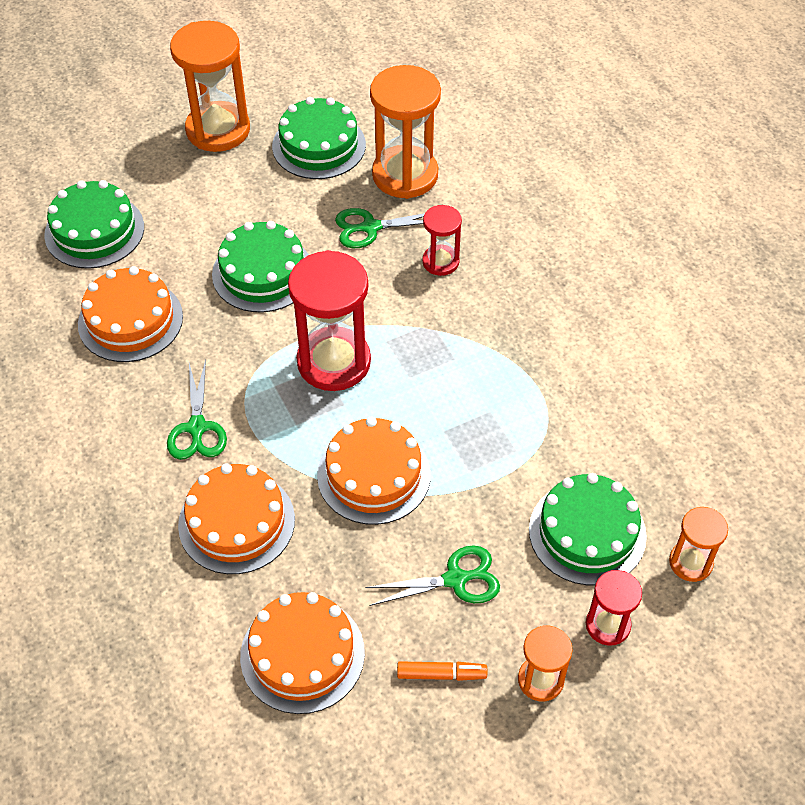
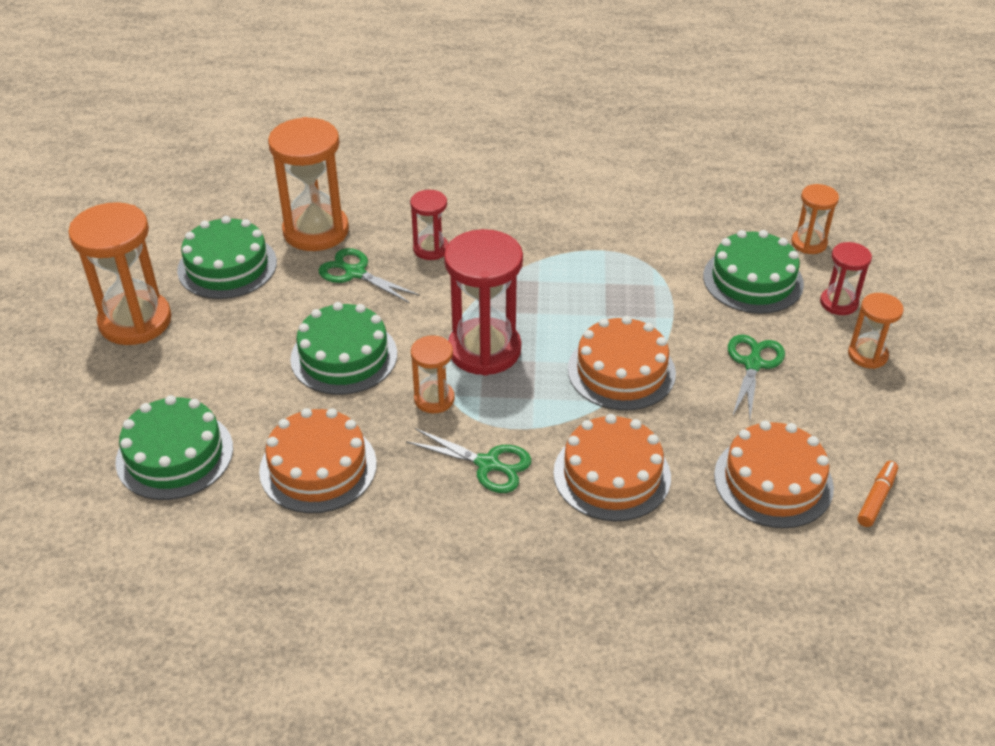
camera: 60 degrees left, 10 degrees down
green scissors [335,208,425,248] -> green scissors turned 105 degrees clockwise [318,248,420,303]
orange marker [397,661,487,681] -> orange marker moved to [857,461,898,527]
none -> orange hourglass [411,335,455,413]

